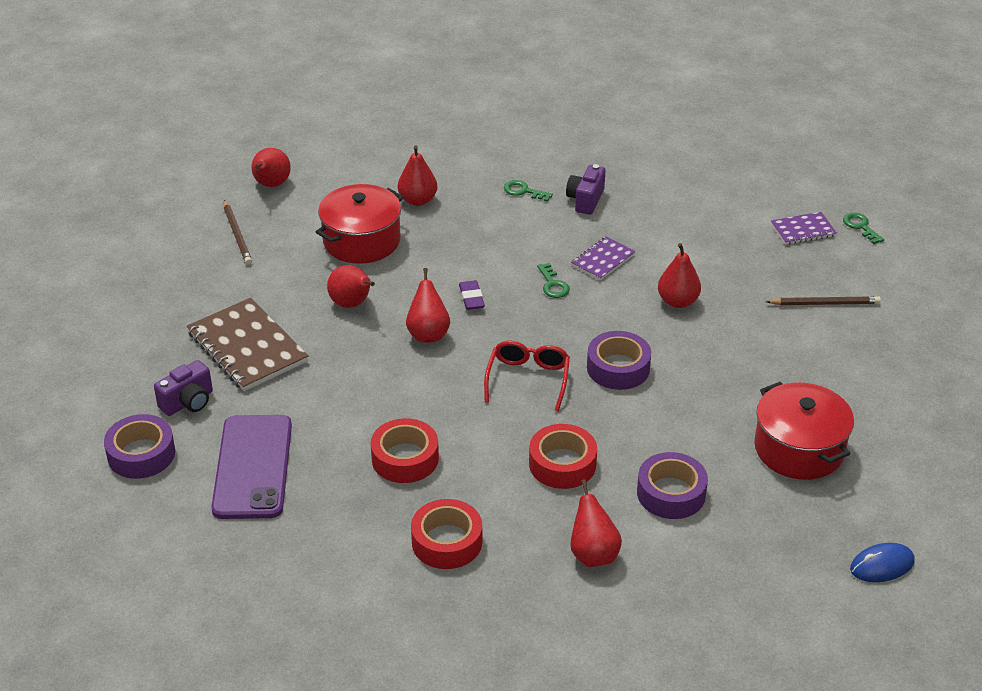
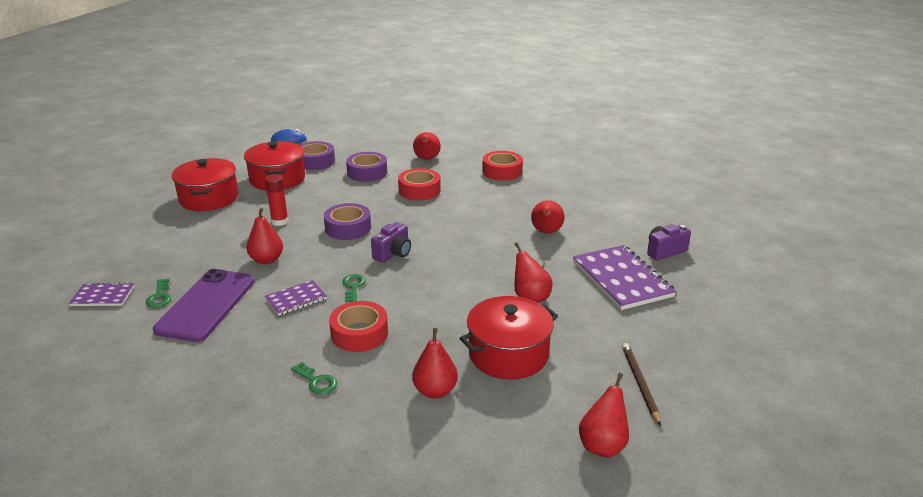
camera: 165 degrees left, 10 degrees down
purple tape [104,414,175,479] -> purple tape moved to [300,141,335,170]
brown notebook [187,298,309,391] -> purple notebook [573,245,676,310]
purple phone [211,415,292,519] -> purple phone moved to [153,269,255,342]
red tape [371,418,439,483] -> red tape moved to [329,301,388,352]
red pear [406,268,450,343] -> red pear moved to [531,200,564,234]
purple eraser [459,280,485,310] -> none
red glasses [484,341,570,411] -> none
purple camera [566,164,605,215] -> purple camera moved to [371,222,411,263]
brown pencil [766,296,881,305] -> none
green key [843,212,884,244] -> green key moved to [146,279,171,308]
none -> red pot [171,158,239,211]
none -> red glue stick [265,174,289,226]

